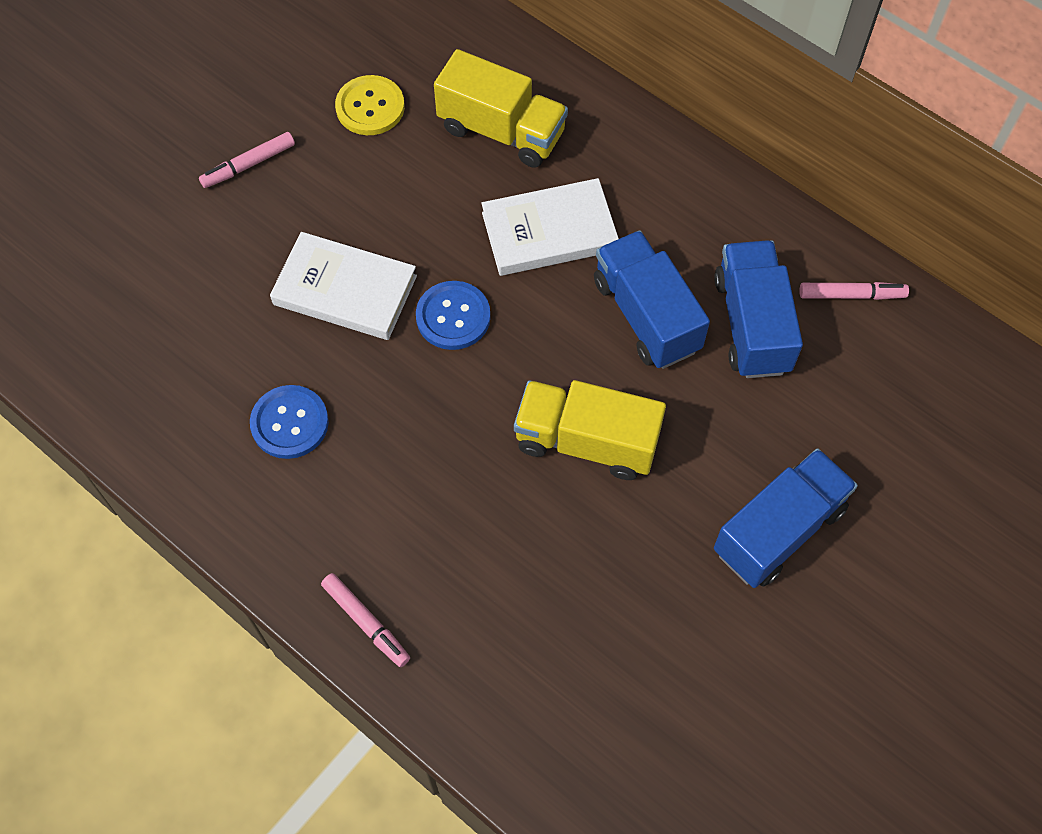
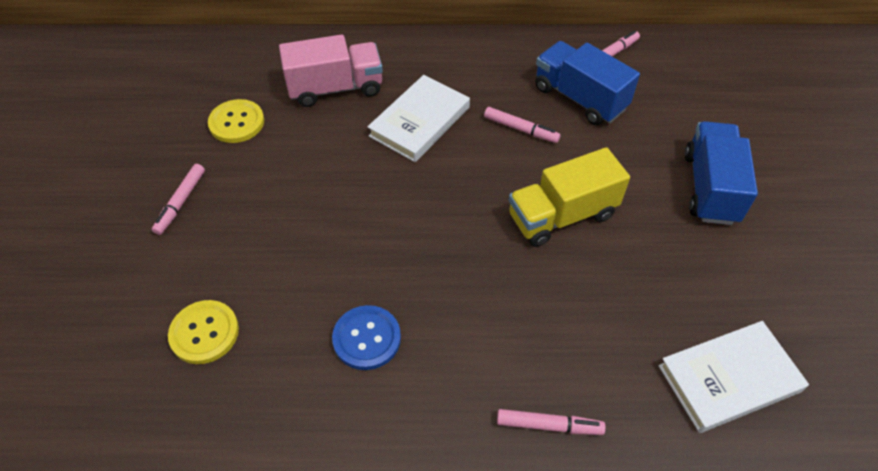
camera: 40 degrees left, 10 degrees down
white book [270,232,417,340] -> white book moved to [658,321,809,433]
blue button [416,281,491,350] -> none
yellow truck [434,49,568,168] -> pink truck [279,34,383,107]
blue truck [594,230,710,369] -> pink marker [484,107,561,143]
none -> yellow button [168,300,239,364]

